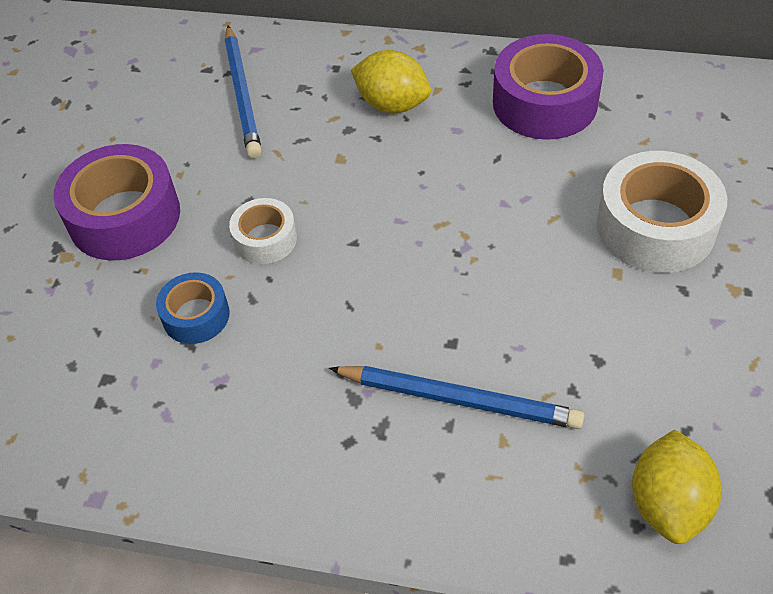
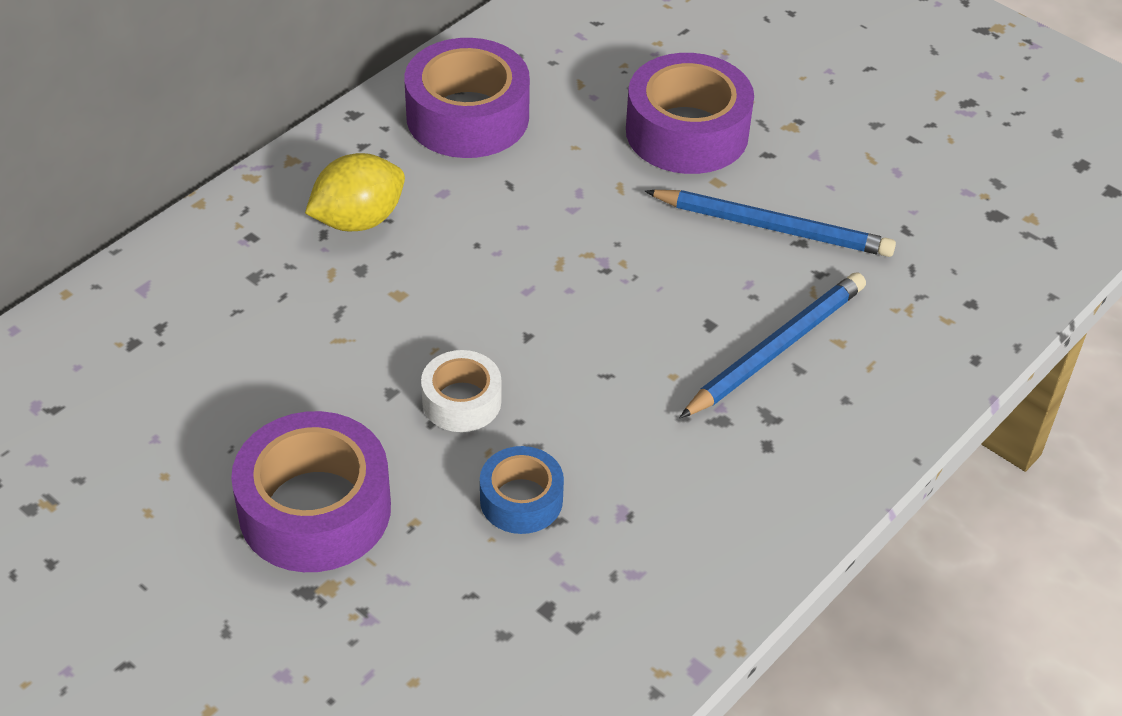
camera: 65 degrees left, 5 degrees down
blue pencil [225,25,262,158] -> blue pencil moved to [645,190,896,257]
white tape [597,151,727,273] -> purple tape [626,53,754,174]
yellow lemon [632,430,722,544] -> none

